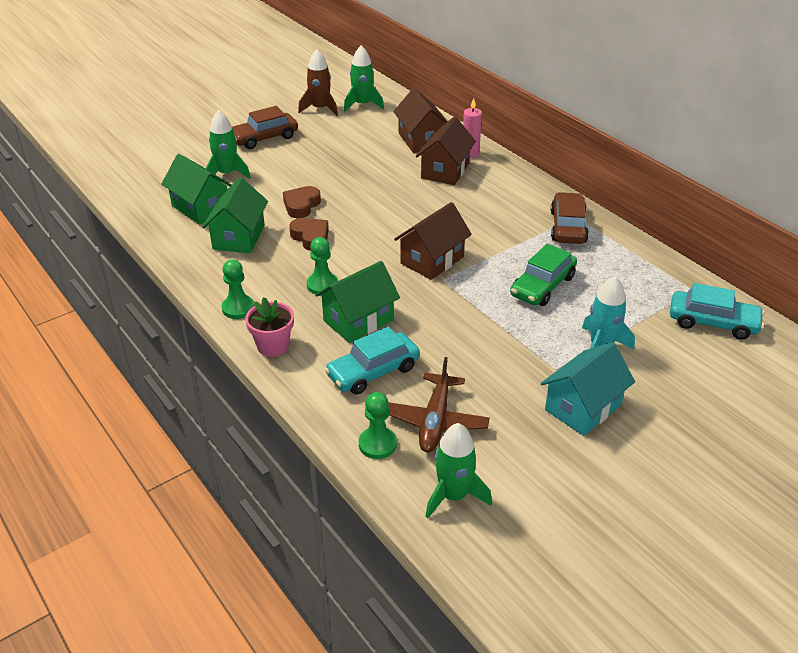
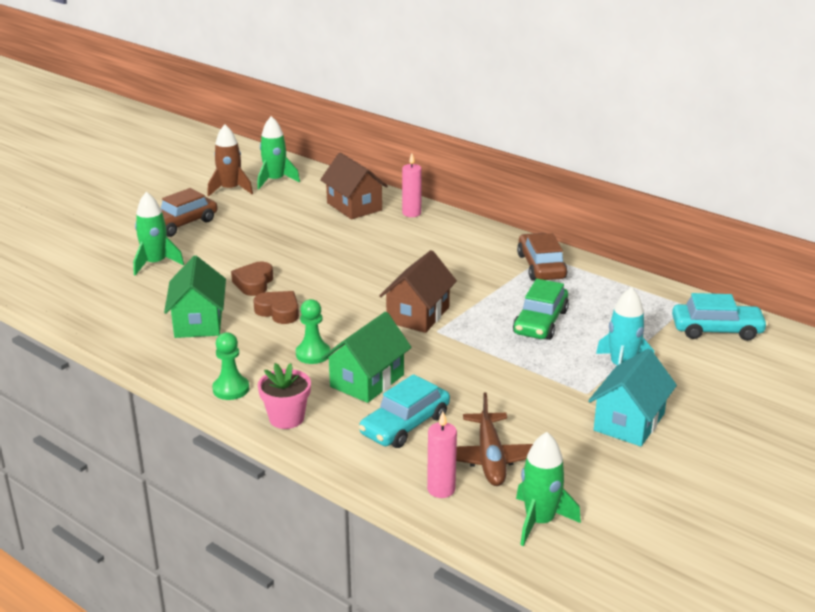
camera: 15 degrees left, 10 degrees down
green house [161,154,231,225] -> none
green pawn [359,392,397,459] -> pink candle [427,411,457,498]
brown house [416,117,476,185] -> none

